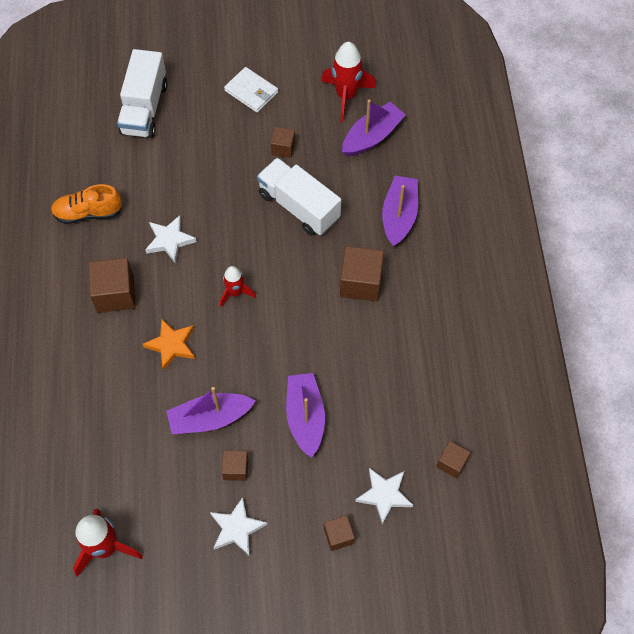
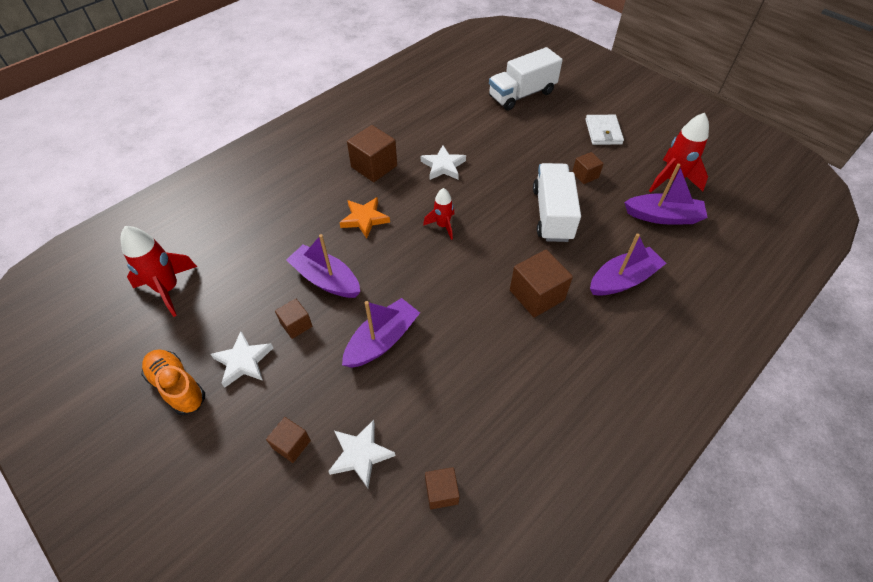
camera: 50 degrees right, 10 degrees down
orange shoe [51,184,122,224] -> orange shoe moved to [141,349,205,415]

